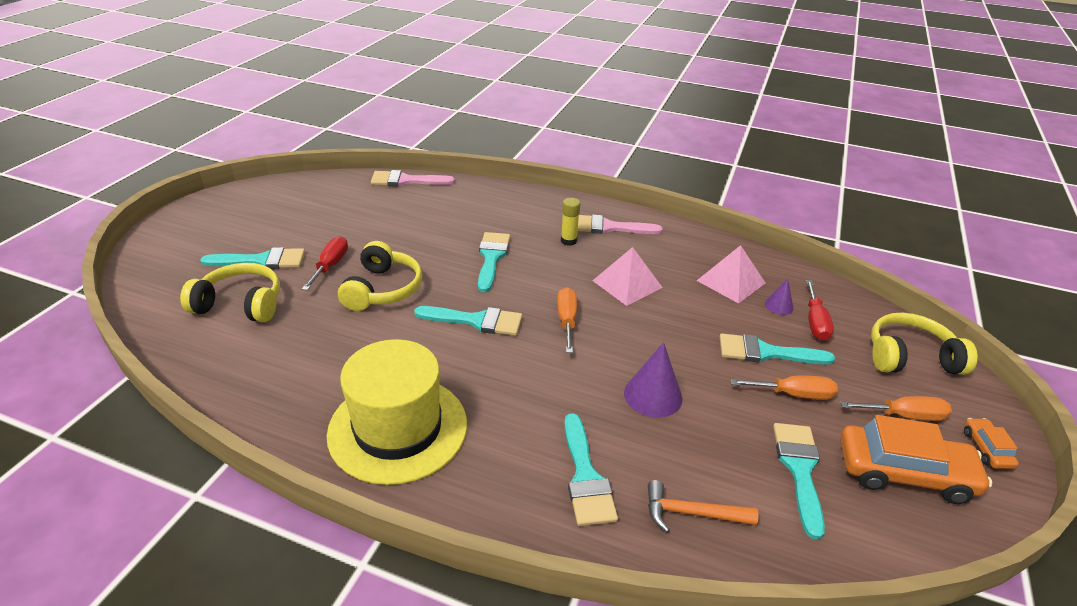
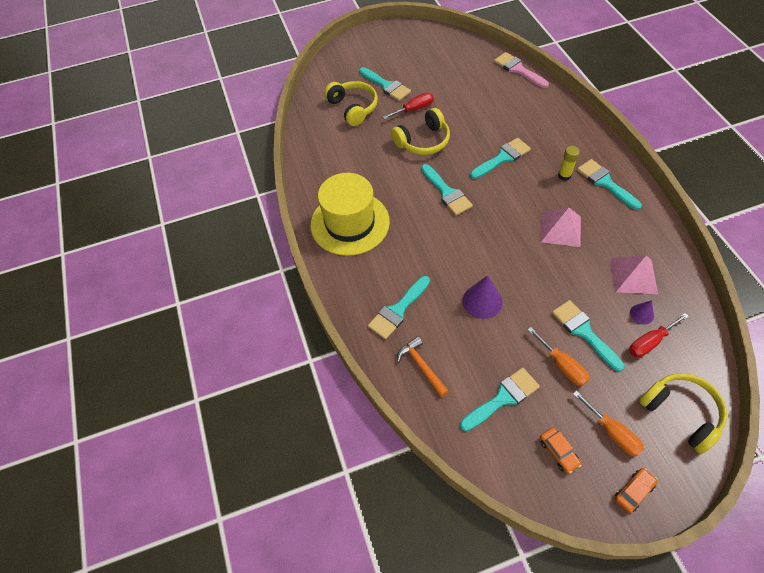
camera: 55 degrees right, 20 degrees up
orange screwdriver [557,287,577,353] -> none
pink brush [578,215,663,234] -> turquoise brush [577,159,642,210]
orange car [840,415,992,504] -> orange car [540,428,581,473], size x0.48

